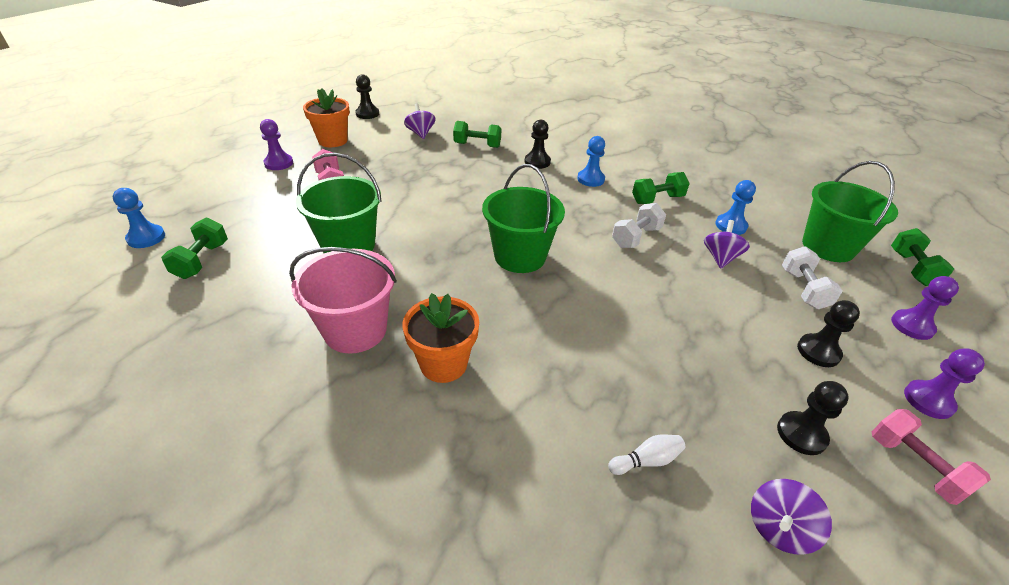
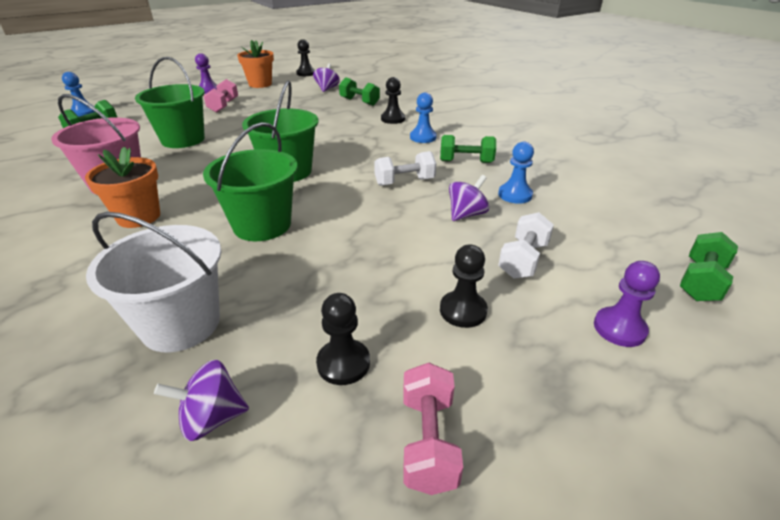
camera: 30 degrees right, 5 degrees down
white bowling pin [608,435,686,475] -> white bucket [86,212,221,352]
green bucket [802,161,898,262] -> green bucket moved to [203,122,298,241]
purple pawn [904,348,985,419] -> none

